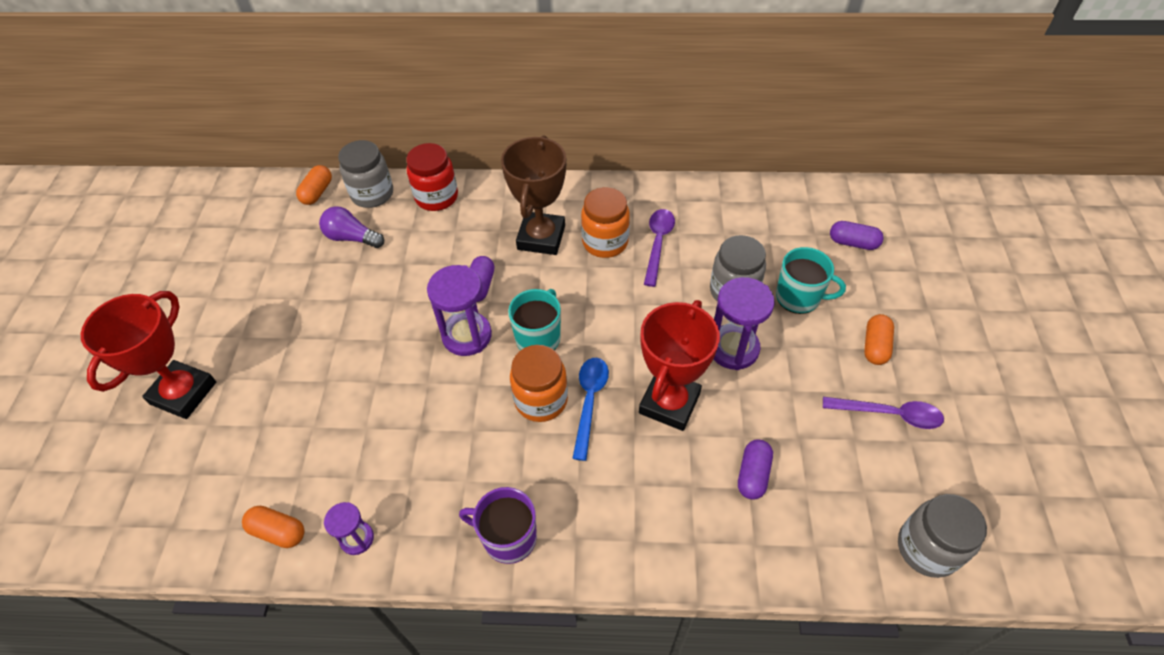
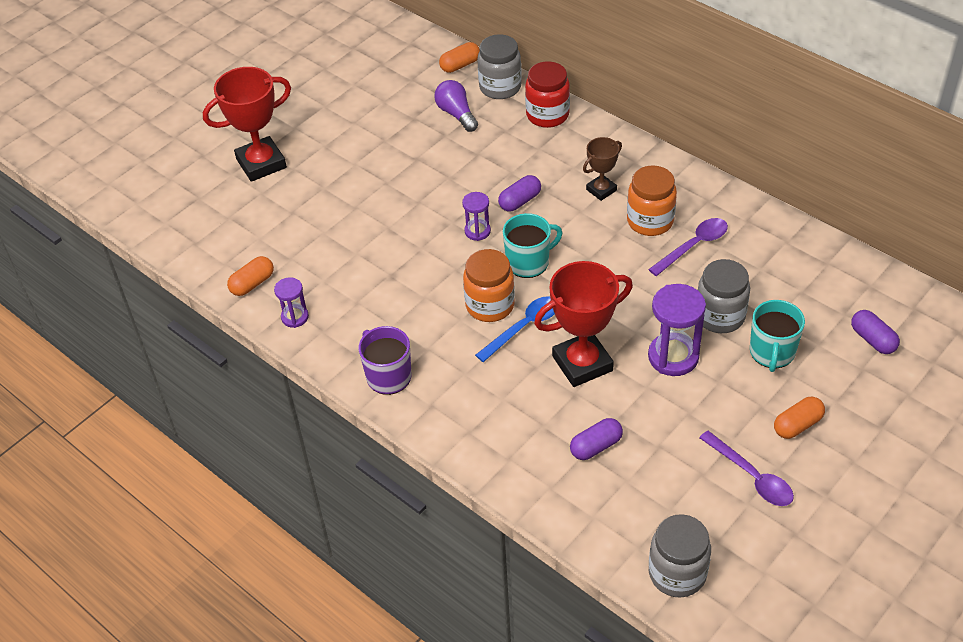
camera: 40 degrees right, 5 degrees down
orange capsule [242,506,305,548] -> orange capsule turned 75 degrees clockwise [227,256,274,296]
purple hourglass [427,265,492,356] -> purple hourglass [462,192,491,241], size x0.57
brown trophy [501,135,566,255] -> brown trophy [583,137,622,201], size x0.54
turquoise mug [776,247,846,314] -> turquoise mug turned 45 degrees clockwise [750,300,805,372]

